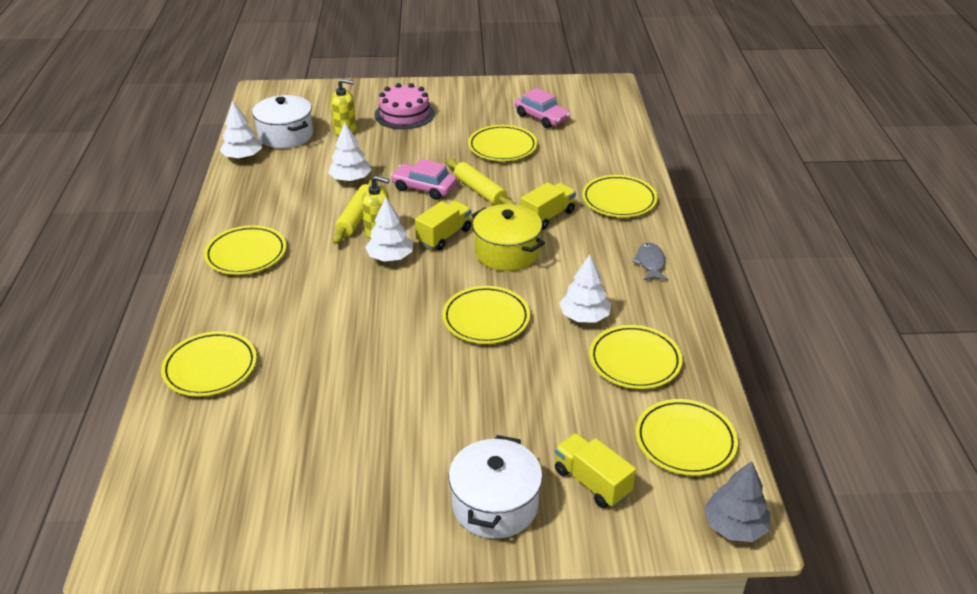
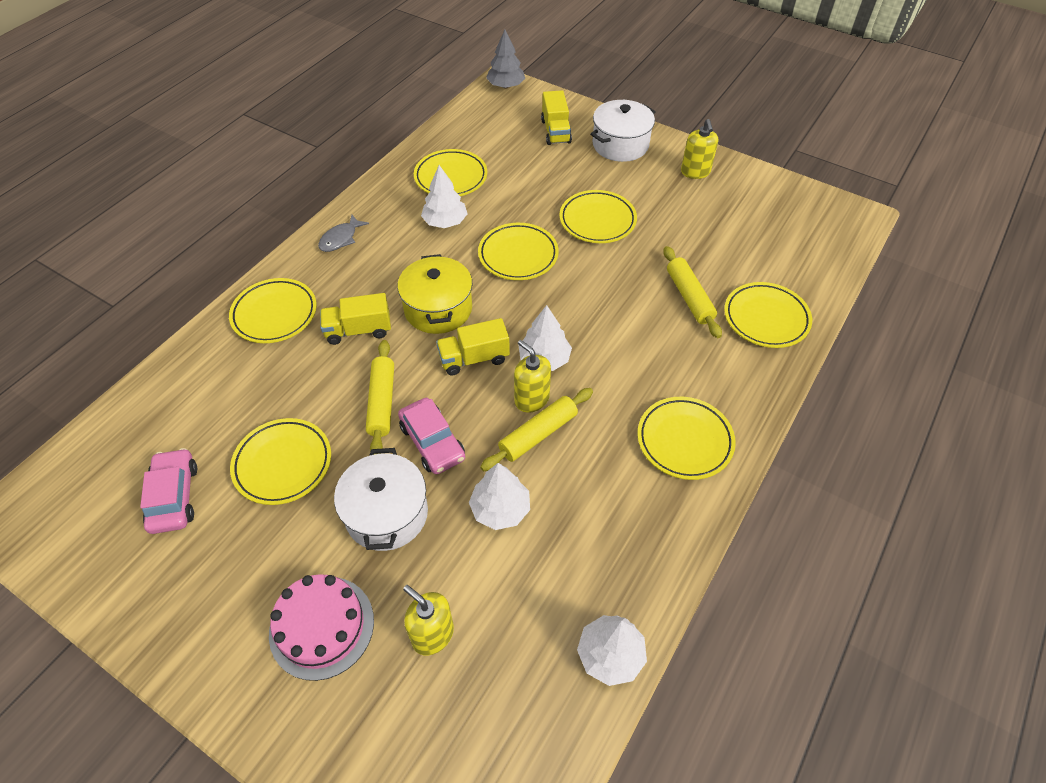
camera: 145 degrees left, 15 degrees up
white pot [252,95,313,149] -> white pot moved to [334,448,428,551]
yellow plate [636,399,738,476] -> yellow plate moved to [559,190,637,243]
none -> yellow rolling pin [663,246,722,338]
none -> yellow soap dispenser [681,119,718,179]

